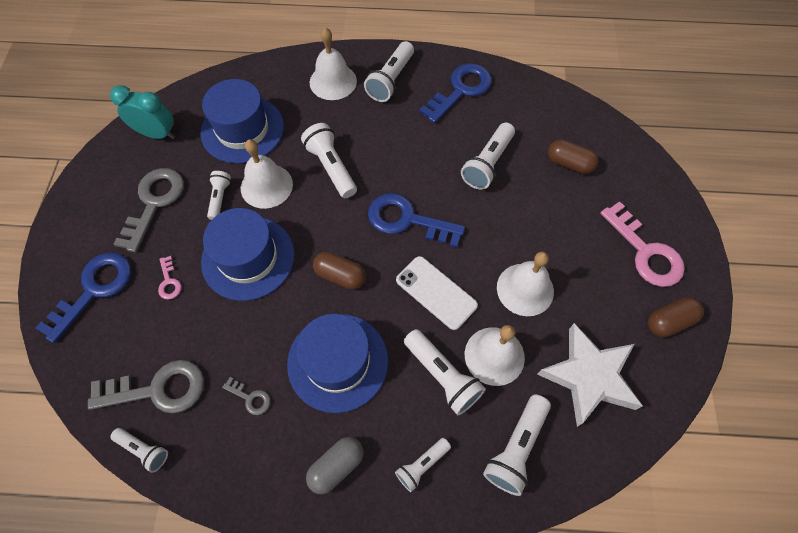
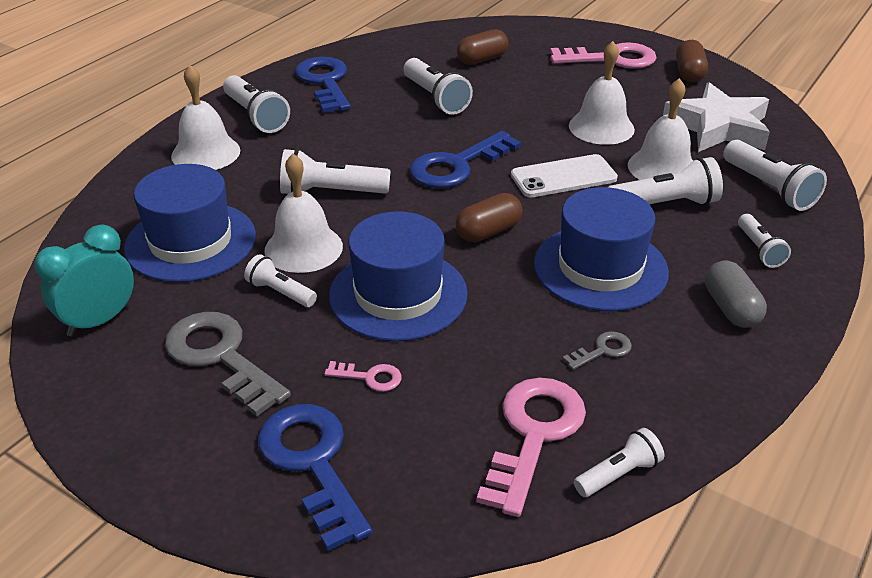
camera: 60 degrees left, 25 degrees down
grey key [88,360,204,414] -> pink key [476,378,586,517]

